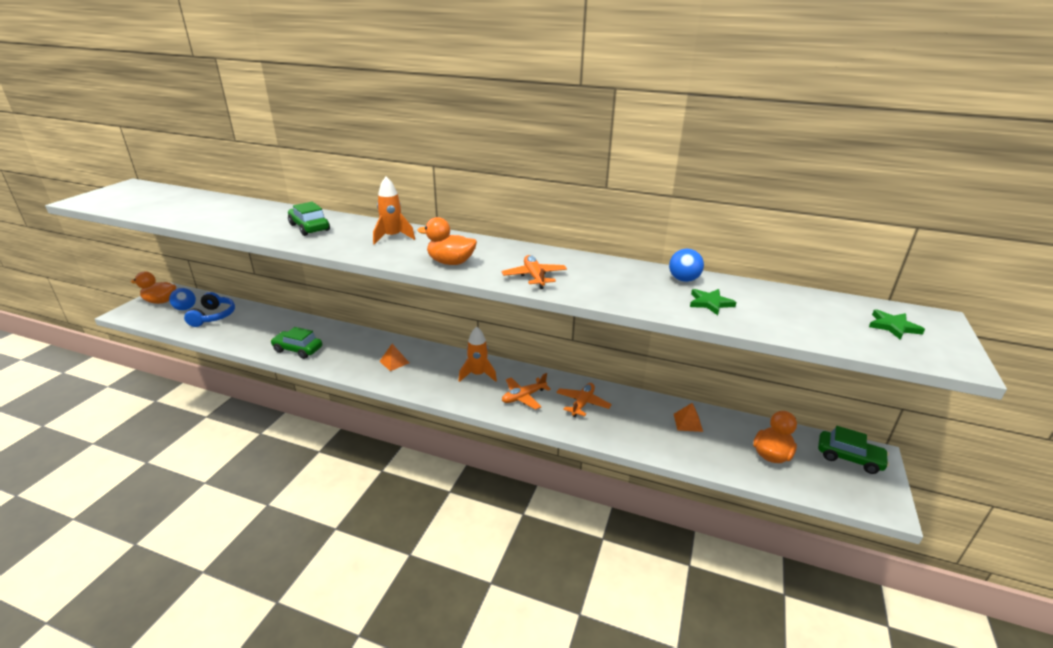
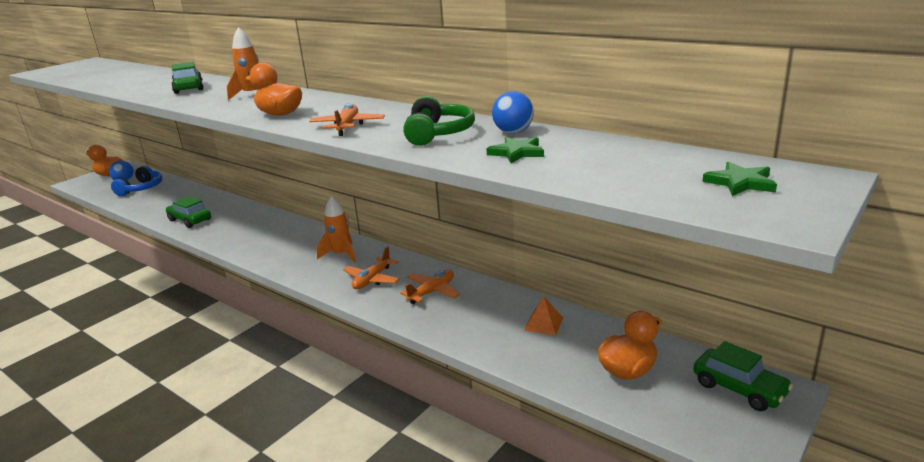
camera: 20 degrees right, 5 degrees down
orange pyramid [379,344,409,371] -> none
orange plane [502,373,551,410] -> orange plane turned 45 degrees counterclockwise [343,246,400,289]
none -> green headphones [403,96,475,146]

